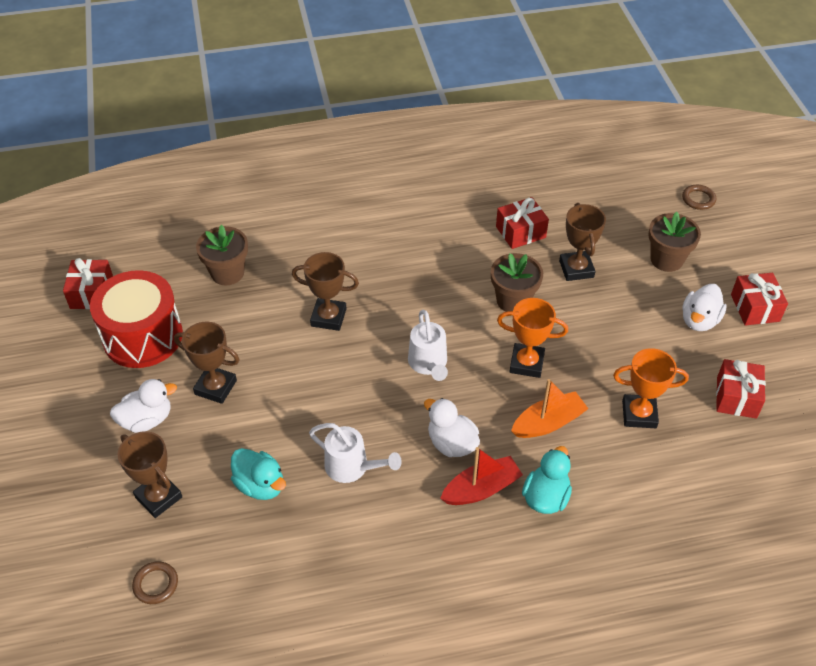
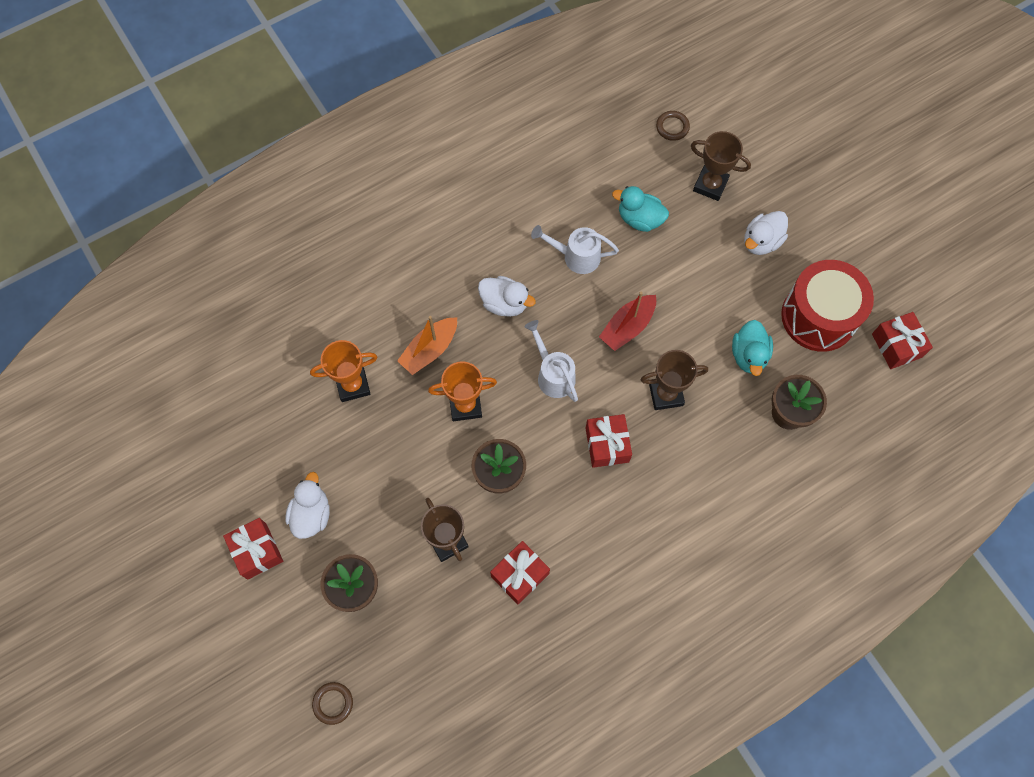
camera: 160 degrees right, 20 degrees up
brown trophy [174,322,239,404] -> none
red boat [440,447,523,505] -> red boat moved to [599,292,656,351]
turquoise duck [522,446,572,514] -> turquoise duck moved to [732,320,773,376]
red gift [716,359,766,419] -> red gift moved to [585,414,632,468]

